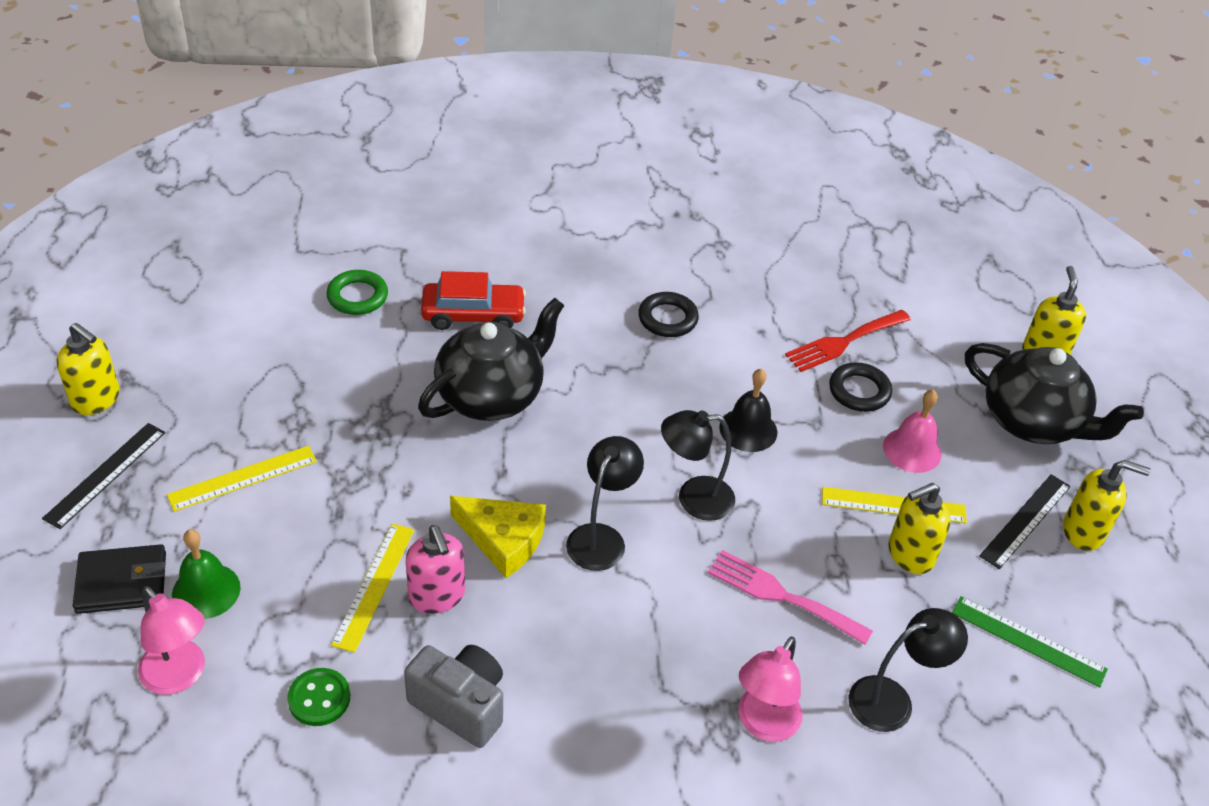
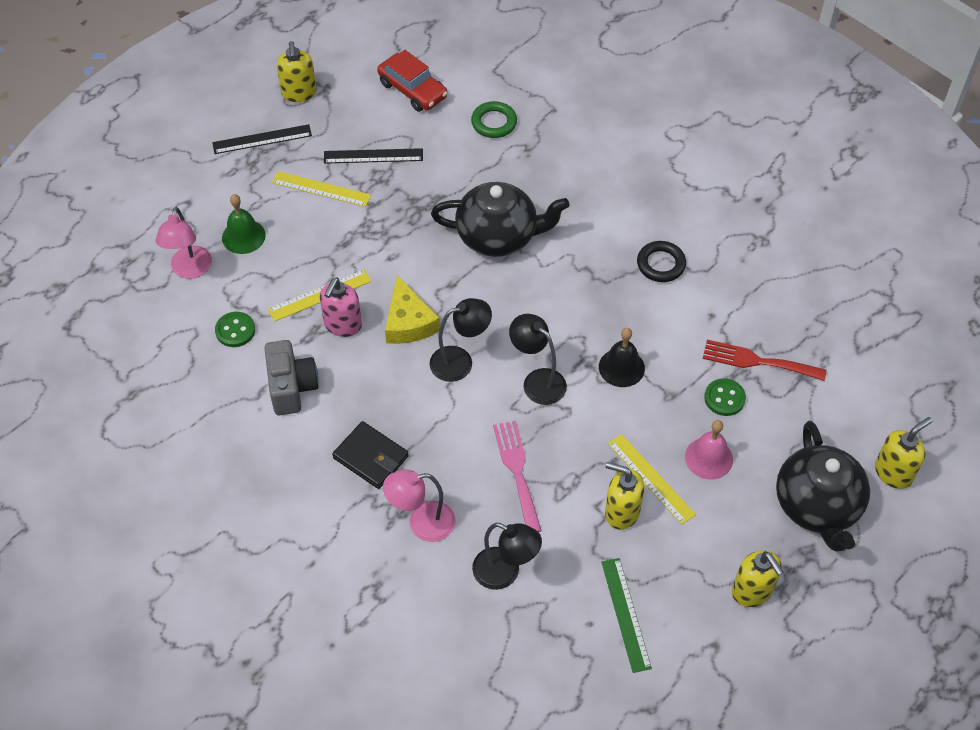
camera: 50 degrees right, 10 degrees up
black wallet [73,544,166,614] -> black wallet moved to [332,421,409,489]
red car [421,271,526,330] -> red car moved to [377,50,448,112]
black ring [829,362,892,412] -> green button [704,378,746,416]
black ruler [979,474,1071,569] -> black ruler moved to [324,148,423,164]

